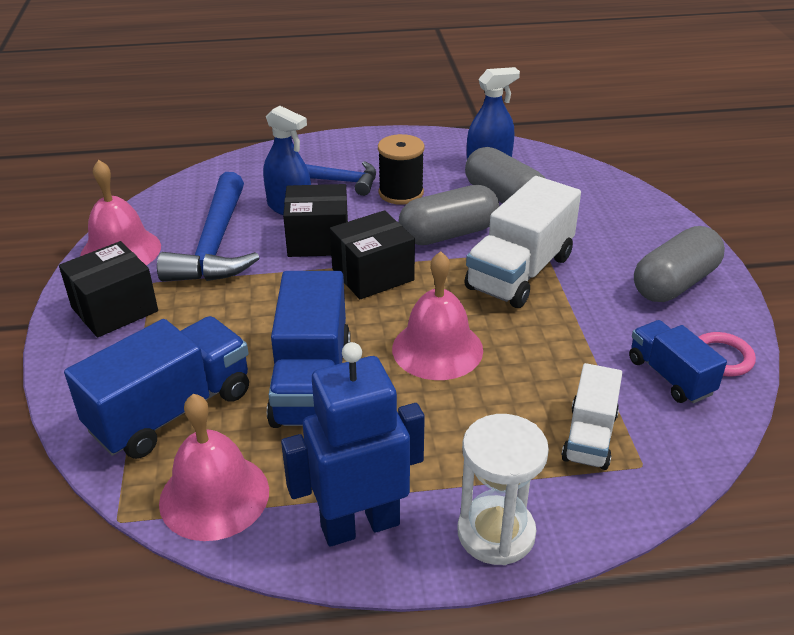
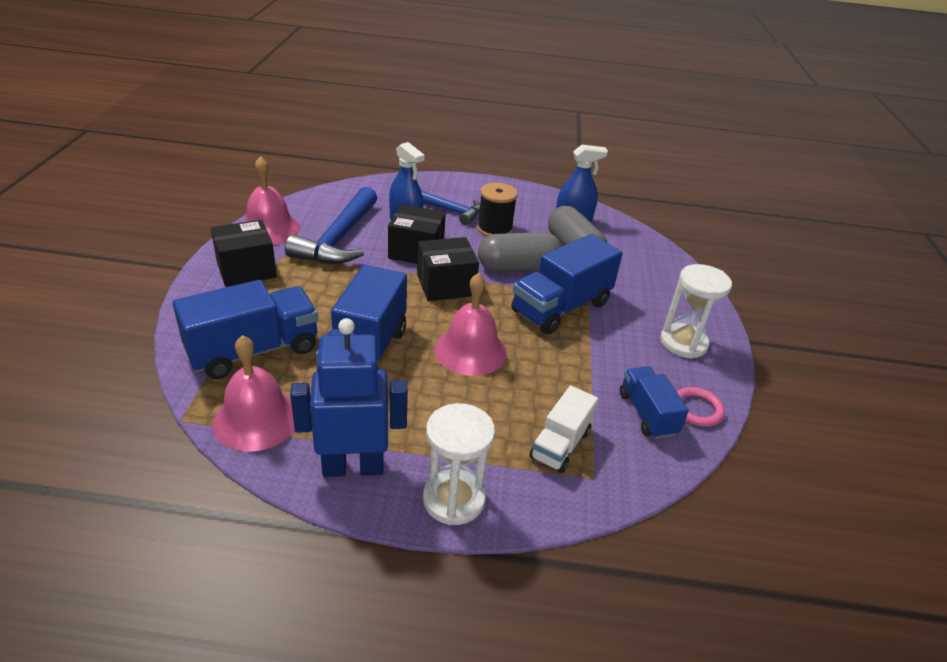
camera: 10 degrees right, 0 degrees up
white truck [464,176,581,308] -> blue truck [511,234,623,334]
grey capsule [634,226,725,302] -> white hourglass [660,264,732,359]

